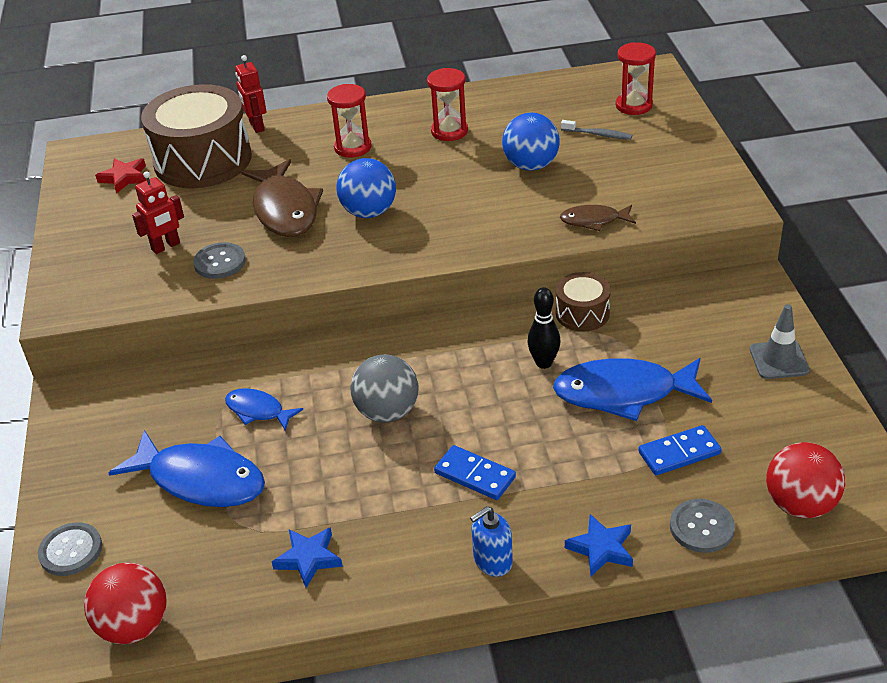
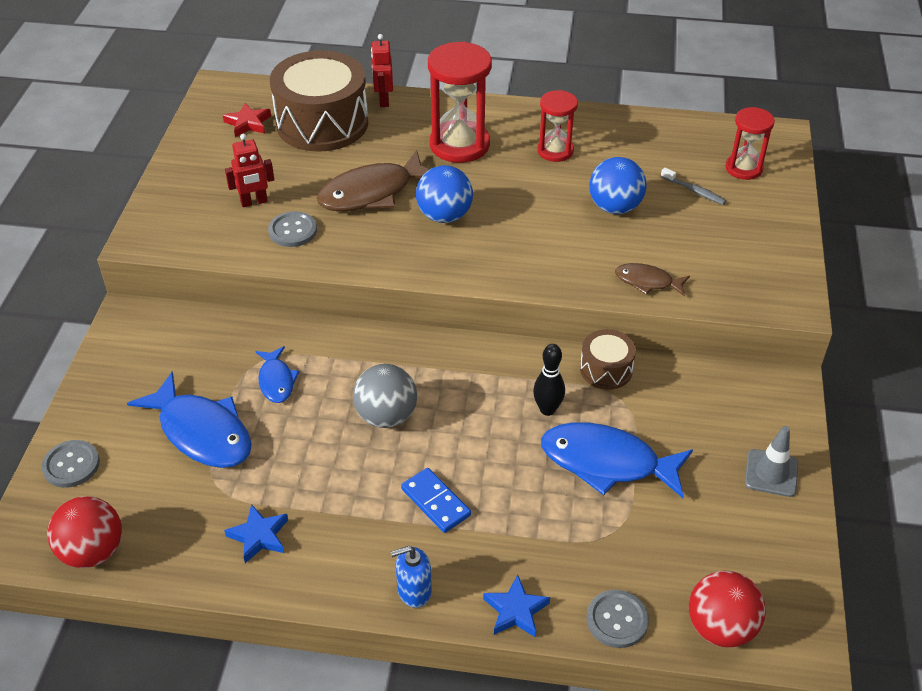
camera: 15 degrees right, 5 degrees up
blue fish [225,388,303,431] -> blue fish turned 150 degrees counterclockwise [255,346,299,403]
brown fish [241,159,323,237] -> brown fish turned 60 degrees clockwise [317,150,430,211]
red hourglass [327,84,371,158] -> red hourglass [428,41,492,163], size x1.67
blue domino [638,425,722,475] -> none

